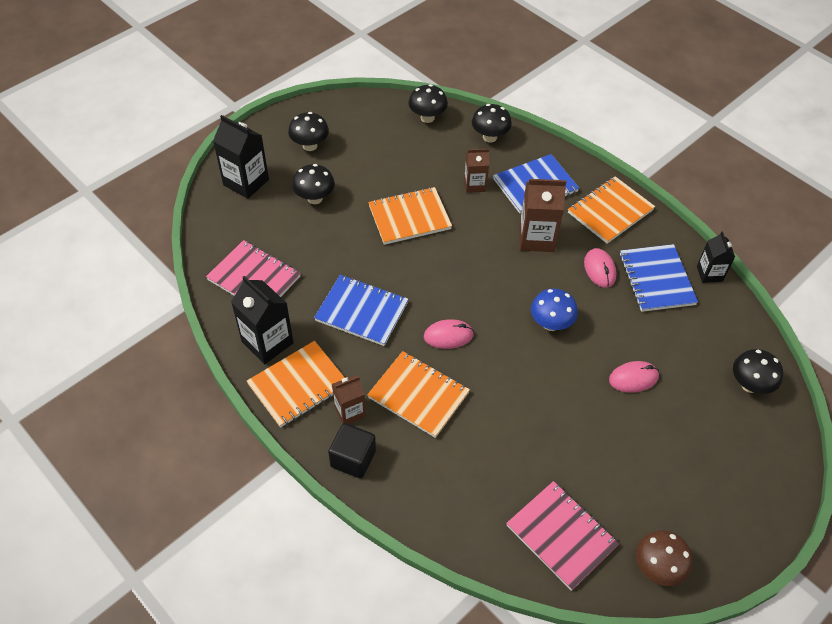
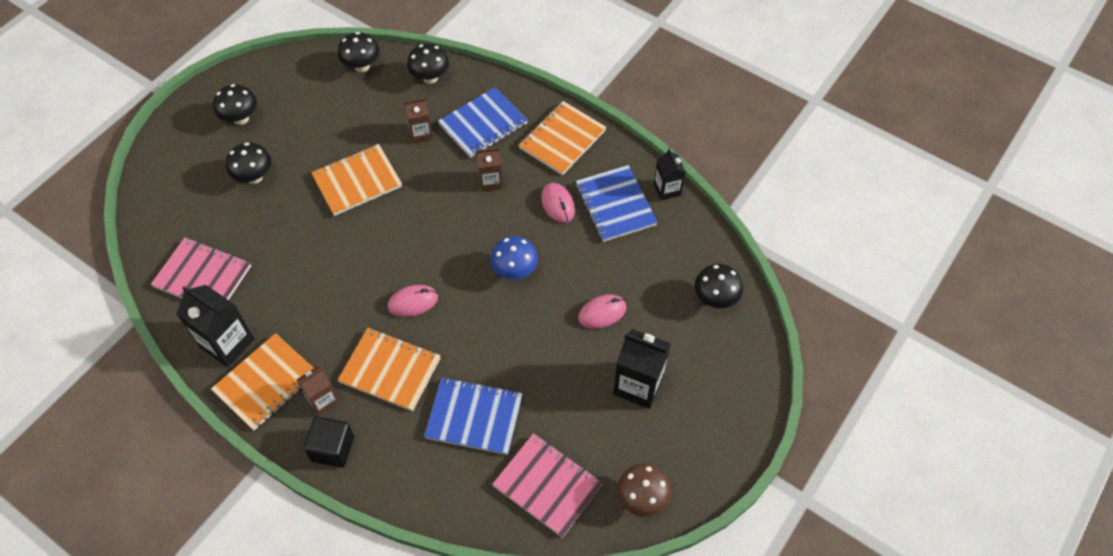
camera: 10 degrees left, 5 degrees up
black carton [213,115,269,199] -> black carton moved to [613,329,671,409]
blue notebook [314,275,409,346] -> blue notebook moved to [424,377,523,455]
brown carton [519,179,566,252] -> brown carton [476,147,503,192], size x0.62

